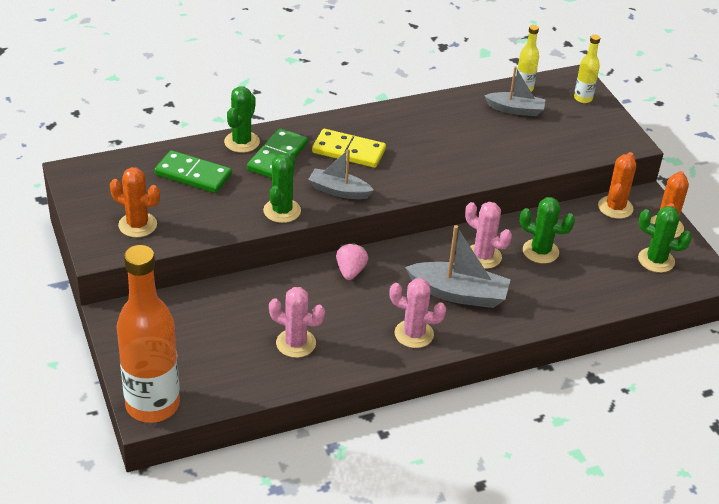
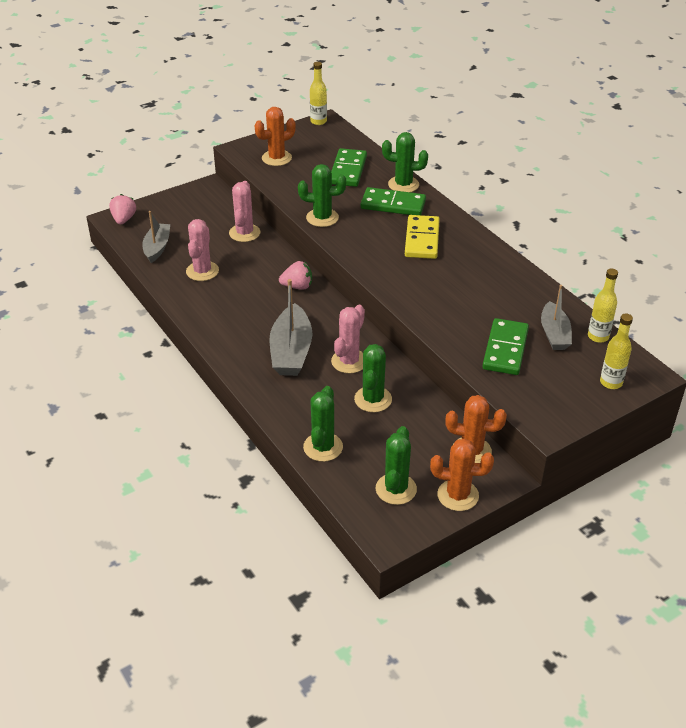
camera: 80 degrees right, 0 degrees up
orange cactus [110,167,160,238] -> orange cactus turned 45 degrees clockwise [255,107,296,166]
orange bottle [116,245,180,423] -> pink strawberry [109,194,136,224]
grey boat [308,149,374,199] -> grey boat moved to [142,211,170,263]
pink cactus [389,278,446,348] -> pink cactus moved to [229,181,260,242]
none -> green cactus [303,386,343,462]
none -> yellow bottle [310,62,327,125]
none -> green domino [482,318,529,375]

